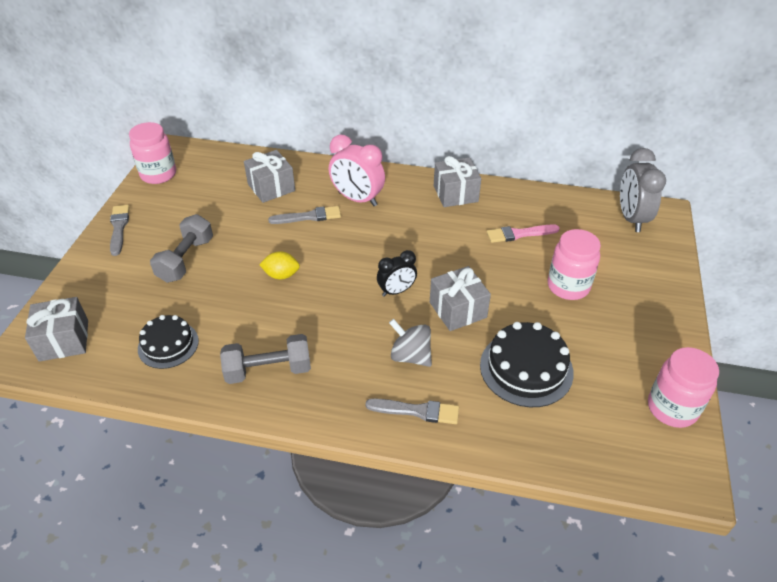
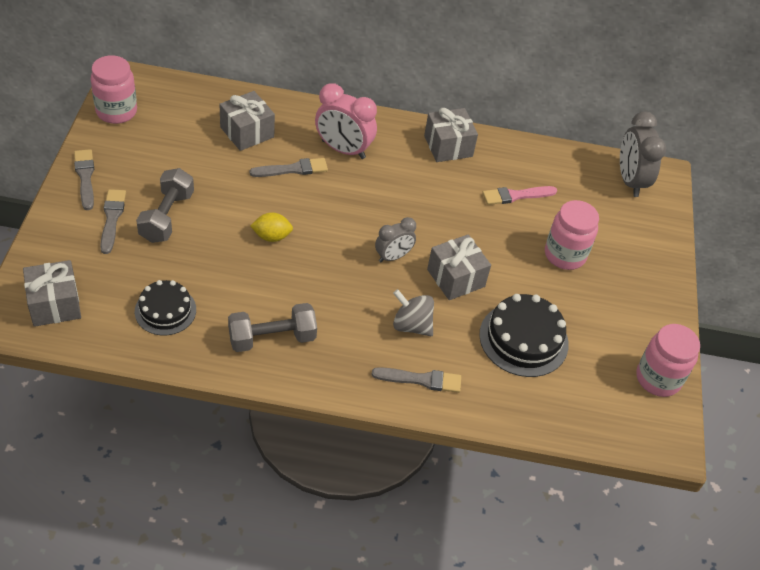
camera: 10 degrees left, 5 degrees up
black clock [377,250,417,297] -> grey clock [375,217,416,262]
none -> grey brush [100,189,126,254]

